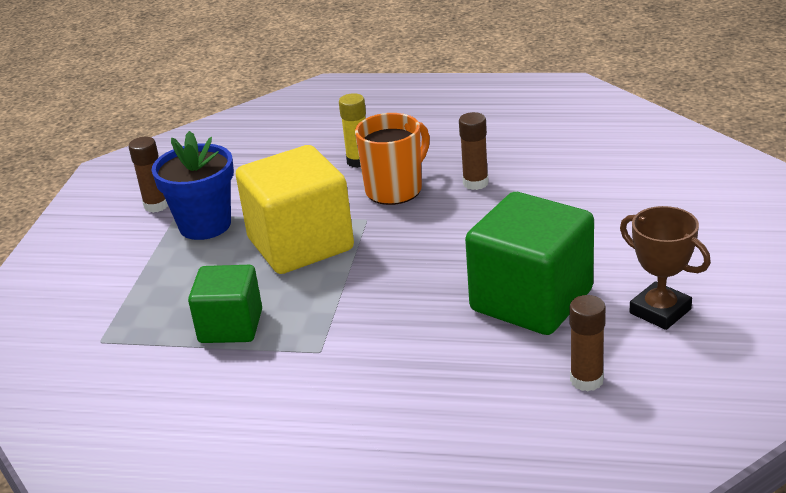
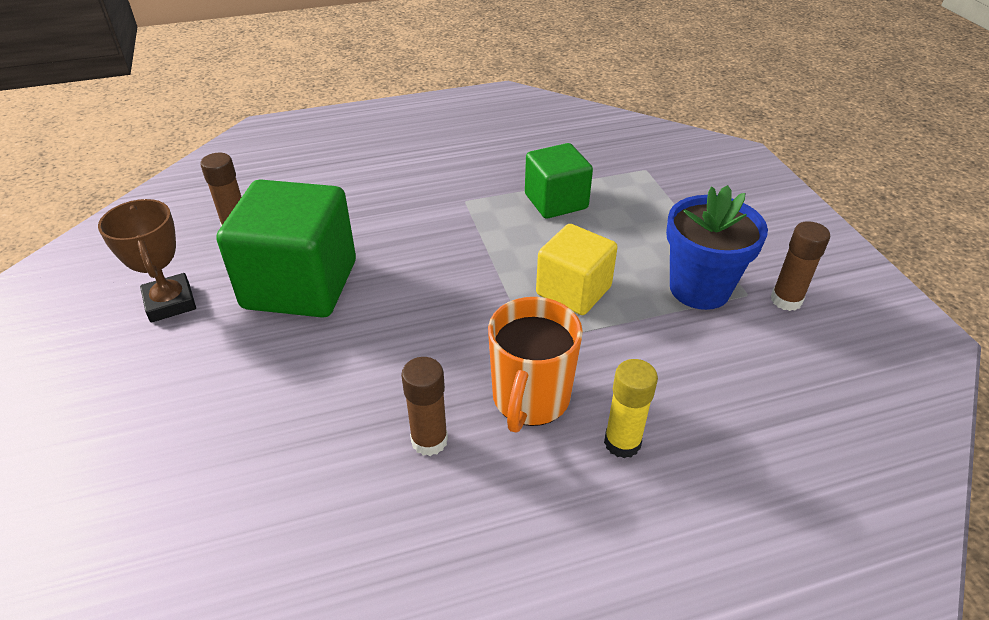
camera: 150 degrees right, 10 degrees up
yellow cube [236,145,354,274] -> yellow cube [536,224,618,315], size x0.61
brown trophy [620,206,711,330] -> brown trophy turned 45 degrees clockwise [98,199,196,323]

